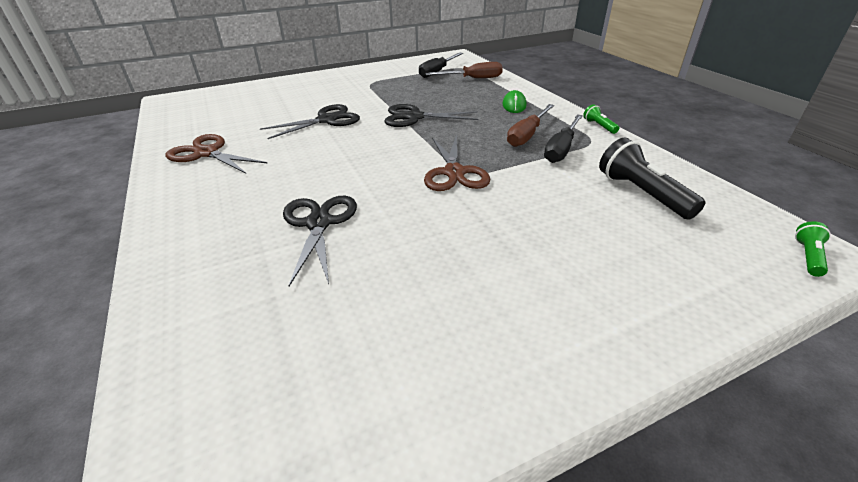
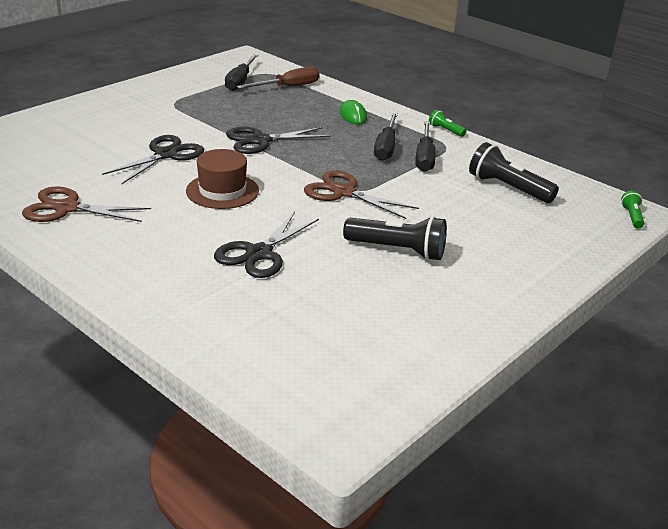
camera: 25 degrees left, 5 degrees down
black scissors [283,196,357,286] -> black scissors turned 120 degrees counterclockwise [214,212,319,278]
brown scissors [424,135,490,191] -> brown scissors turned 150 degrees clockwise [304,170,419,219]
brown screwdriver [507,104,554,147] -> black screwdriver [374,112,398,161]
none -> brown hat [186,149,259,209]
none -> black flashlight [343,216,447,261]

